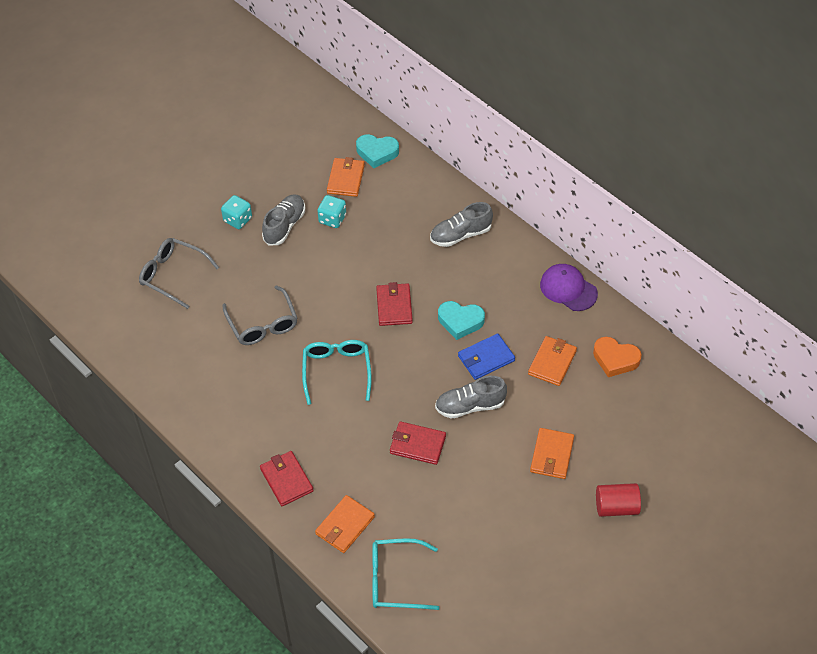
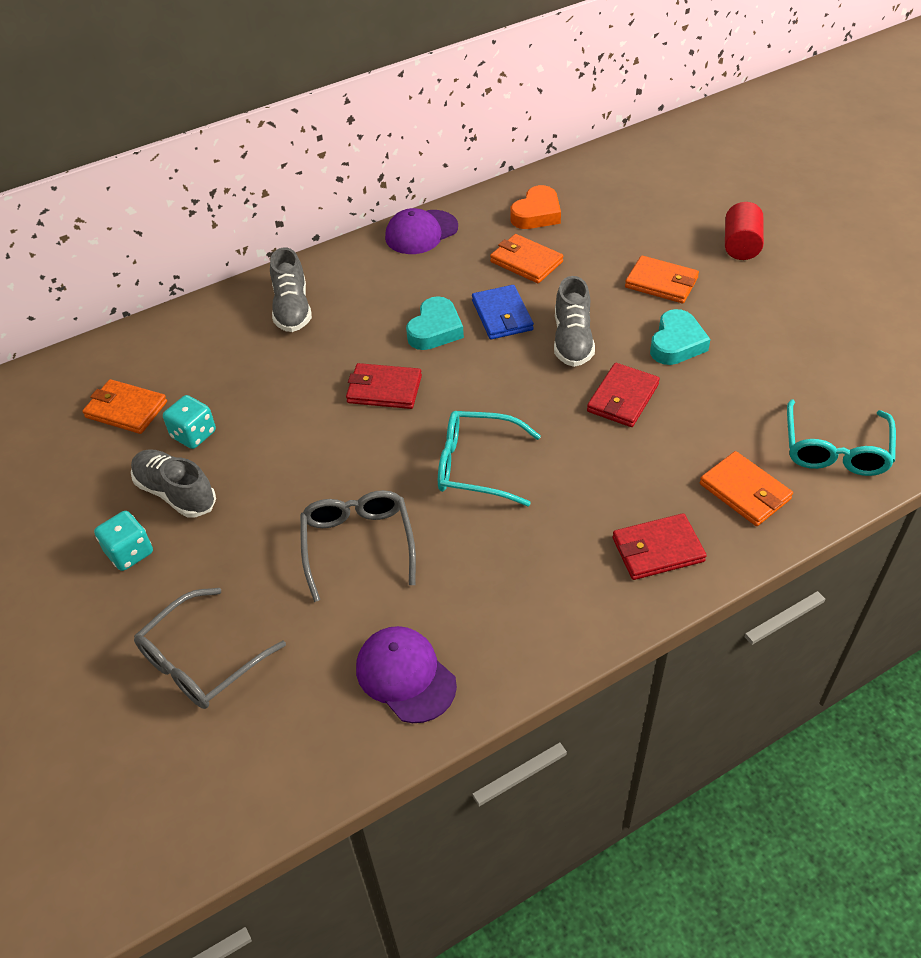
camera: 75 degrees left, 5 degrees down
grey glasses [223,285,297,345] -> grey glasses turned 90 degrees counterclockwise [300,490,416,602]
turquoise heart [356,134,399,168] -> turquoise heart moved to [650,309,711,365]
none -> purple cap [356,626,457,723]

